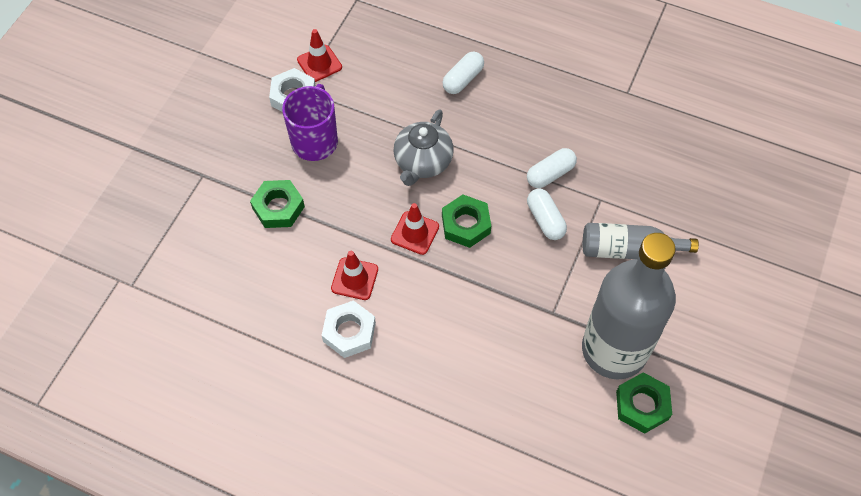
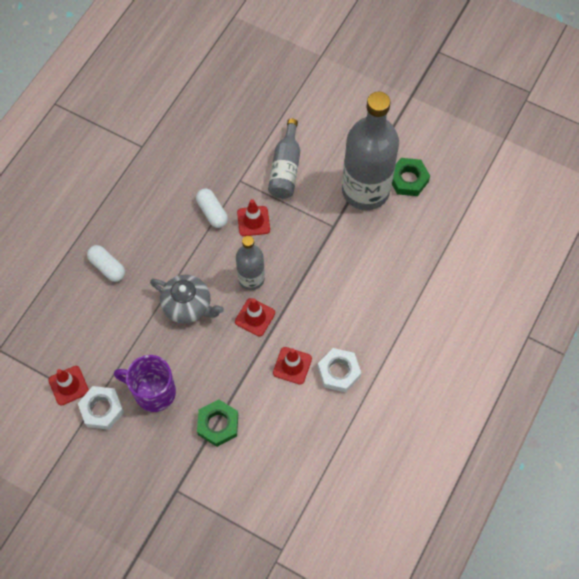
camera: 85 degrees left, 5 degrees up
green nut [442,195,491,248] -> grey bottle [236,236,265,290]
white capsule [527,188,567,240] -> red traffic cone [237,199,270,236]

